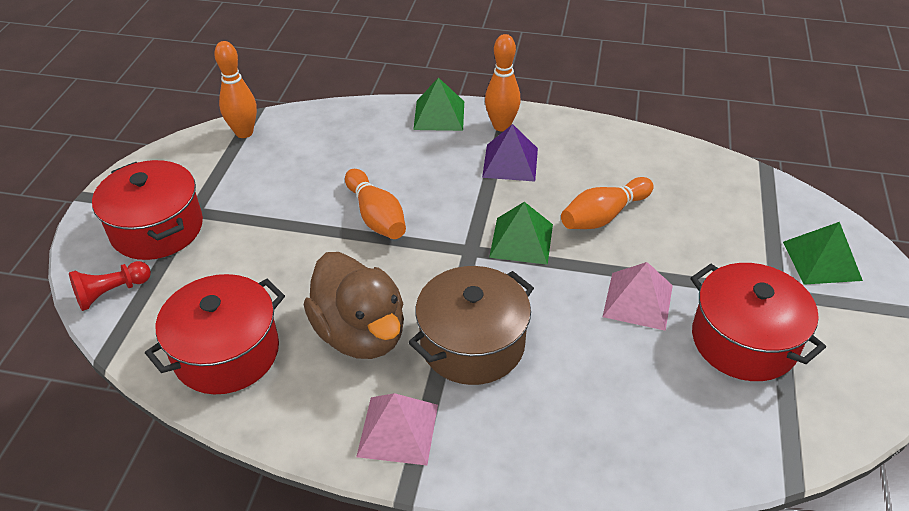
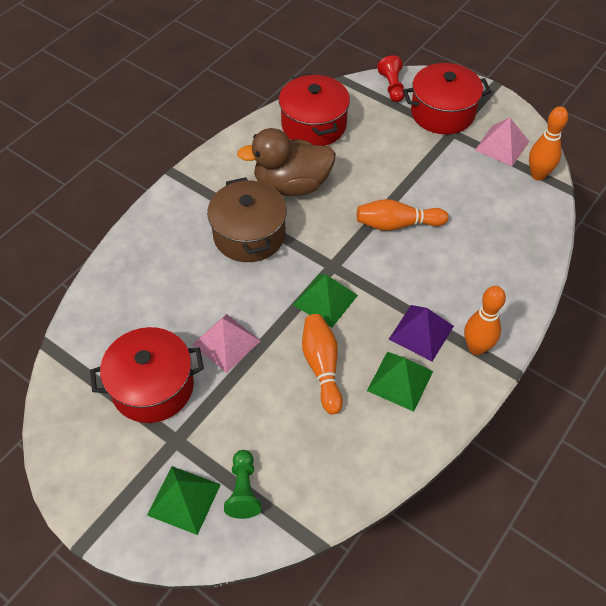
camera: 115 degrees right, 10 degrees up
pink pyramid [356,393,438,465] -> pink pyramid moved to [475,118,529,166]
green pyramid [413,77,464,131] -> green pyramid moved to [367,352,433,412]
none -> green pawn [224,450,261,519]

